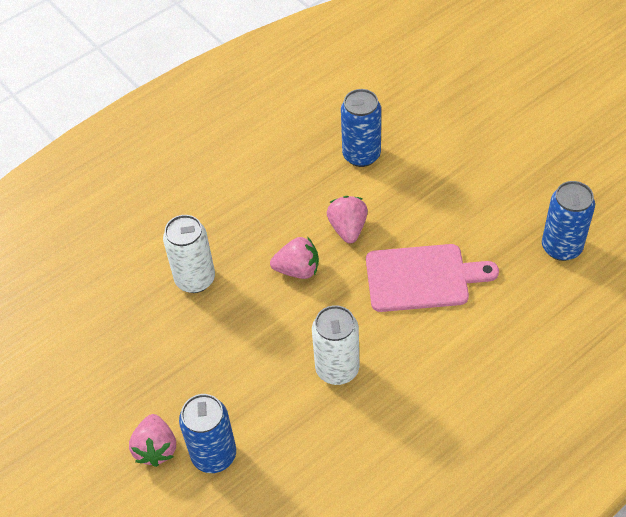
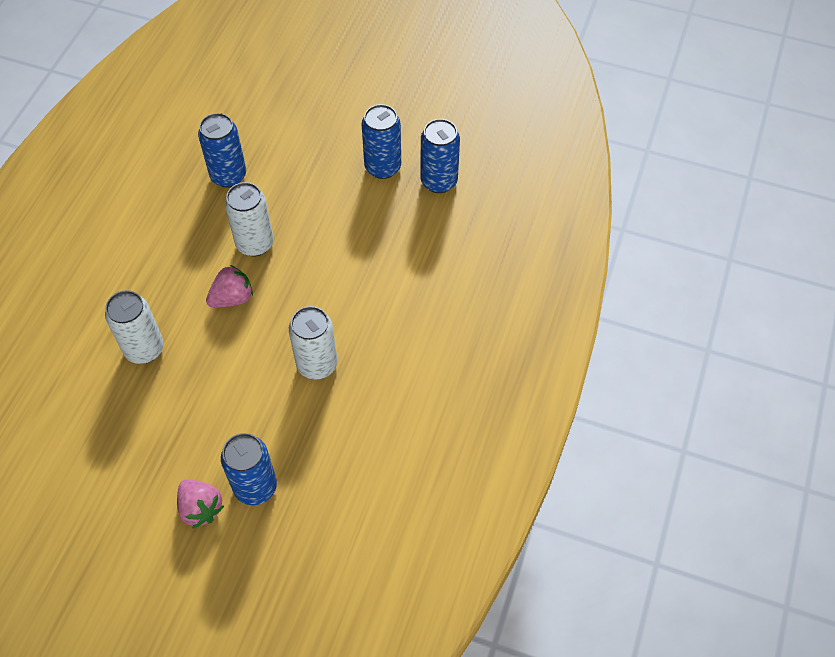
camera: 35 degrees left, 5 degrees up
pink strawberry [327,196,368,243] -> white can [225,182,274,256]
pink cutting board [366,244,499,312] -> none
none -> blue can [362,104,401,179]

